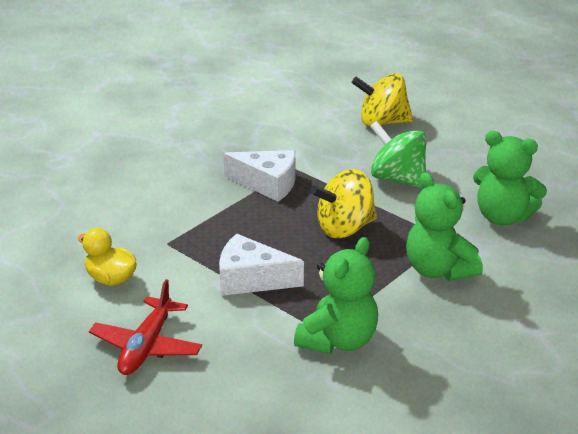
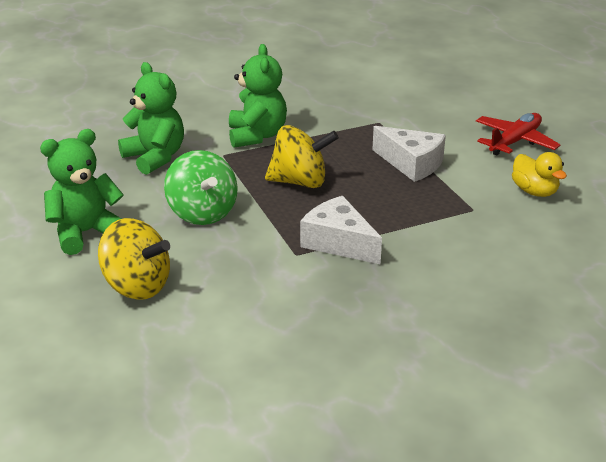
camera: 155 degrees left, 0 degrees up
green teddy bear [294,237,378,354] -> green teddy bear moved to [40,129,124,255]

